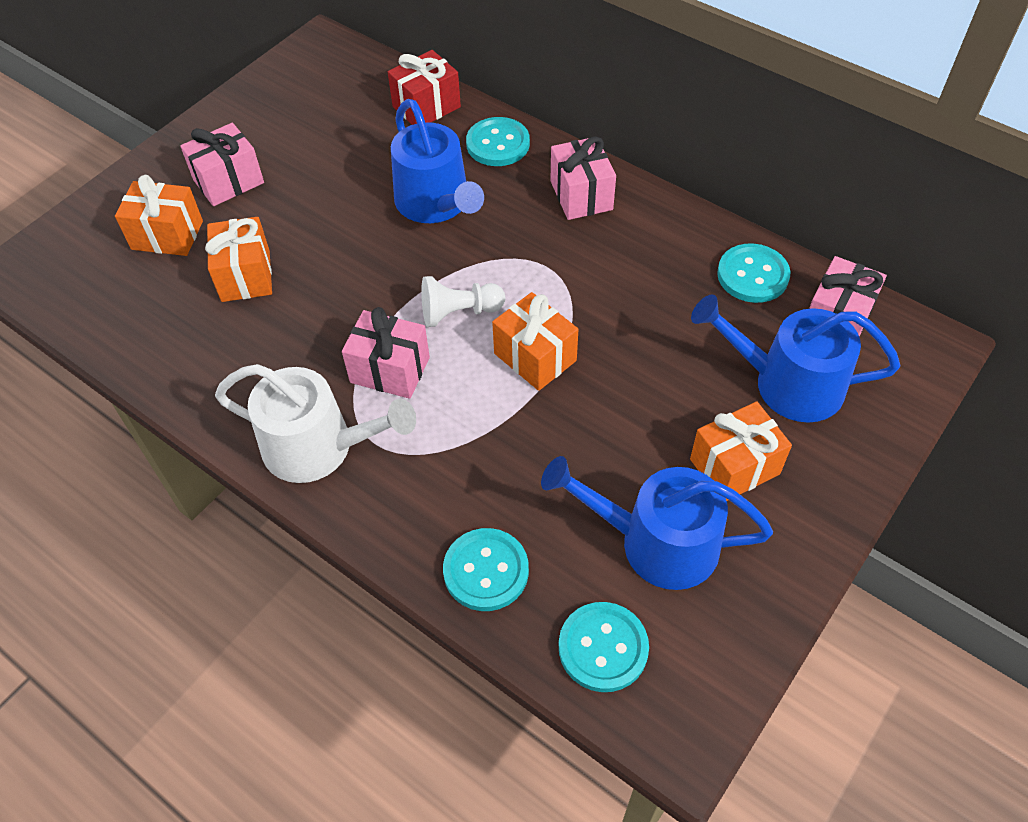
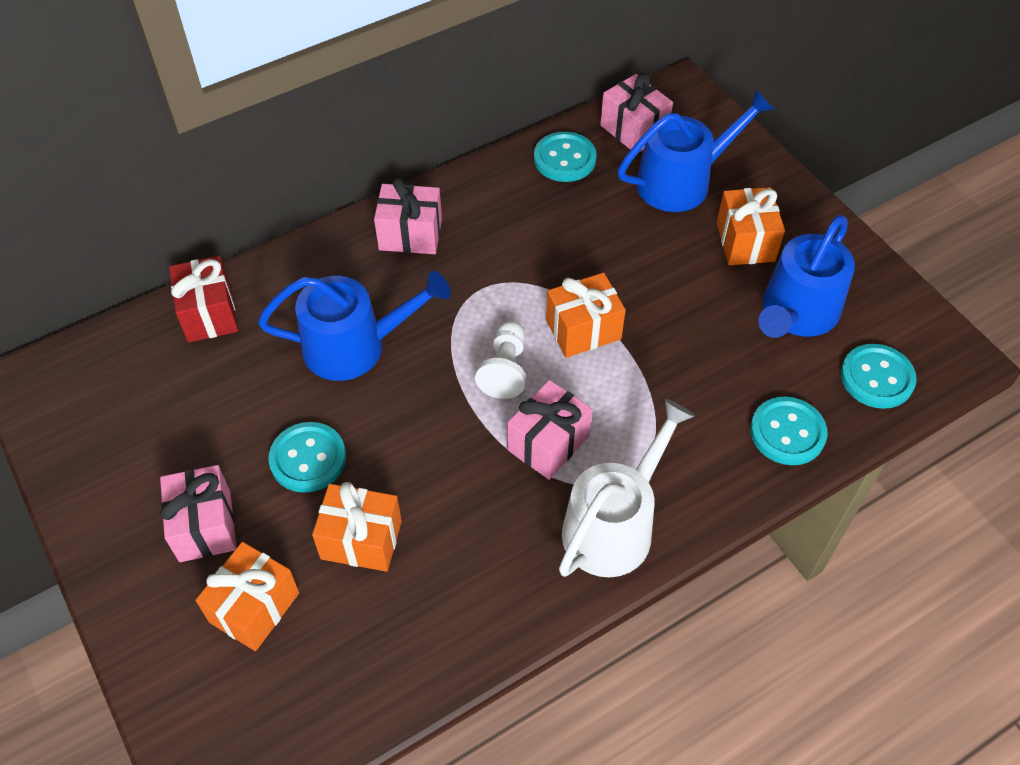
camera: 70 degrees left, 0 degrees up
turquoise button [466,117,530,166] -> turquoise button moved to [269,422,346,493]
blue watering can [691,294,900,423] -> blue watering can turned 150 degrees counterclockwise [618,89,775,212]

